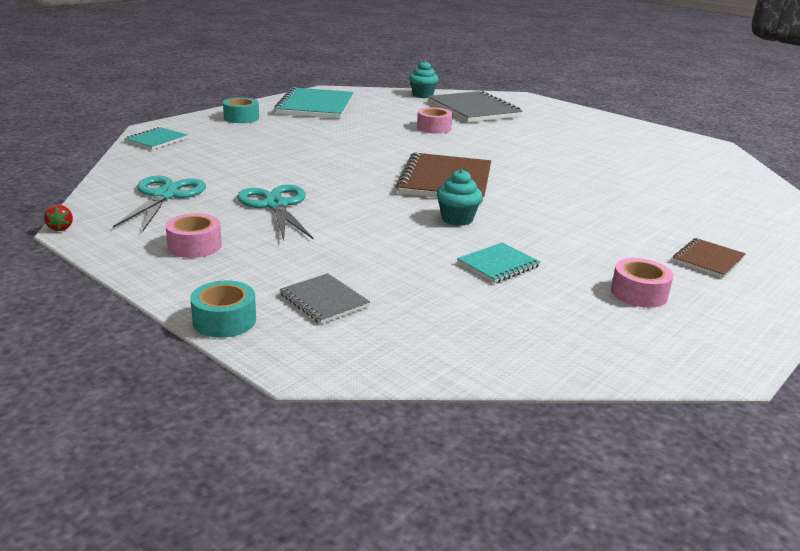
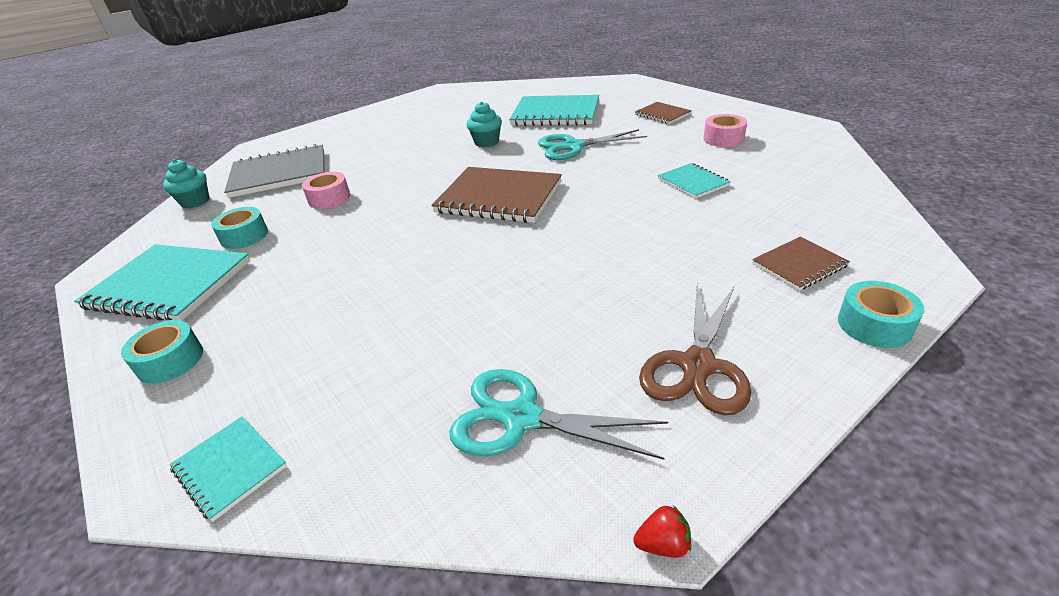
camera: 75 degrees left, 10 degrees up
pink tape [165,213,222,258] -> brown scissors [639,283,751,416]
turquoise scissors [237,185,314,241] -> turquoise scissors moved to [538,129,647,160]
grey notebook [280,273,370,324] -> brown notebook [752,237,850,291]
turquoise cupcake [437,169,483,226] -> turquoise cupcake moved to [467,101,502,147]
none -> turquoise tape [211,207,268,249]
none -> turquoise notebook [509,95,599,126]

